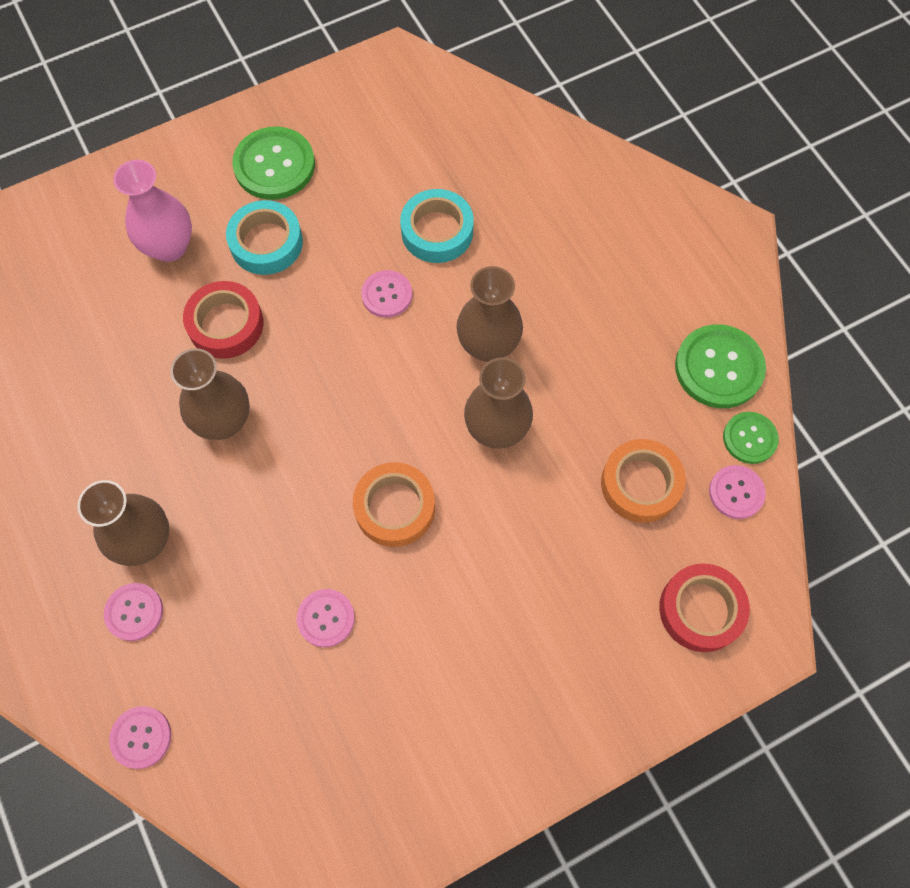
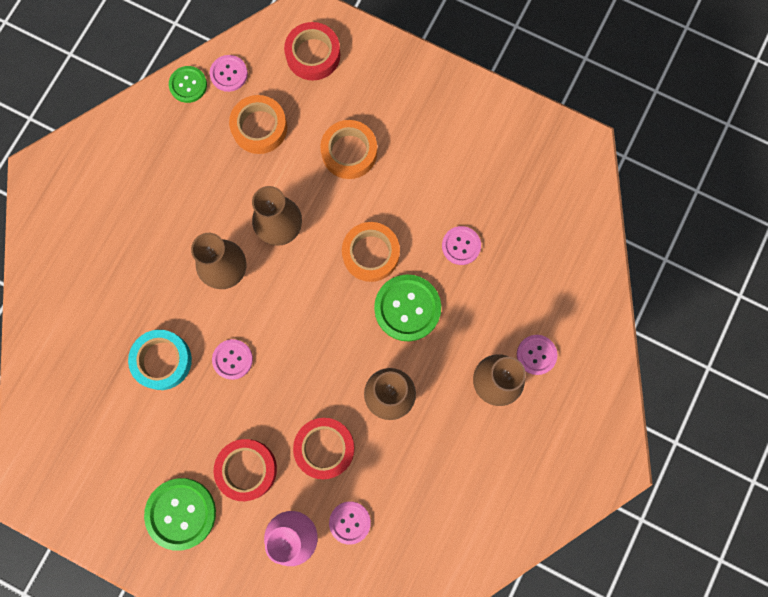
camera: 125 degrees left, 10 degrees up
pink button [109,706,171,769] -> pink button moved to [329,501,371,545]
turquoise tape [226,200,303,275] -> red tape [214,439,277,501]
green button [675,324,766,408] -> green button moved to [374,274,441,341]
none -> orange tape [320,120,377,179]

